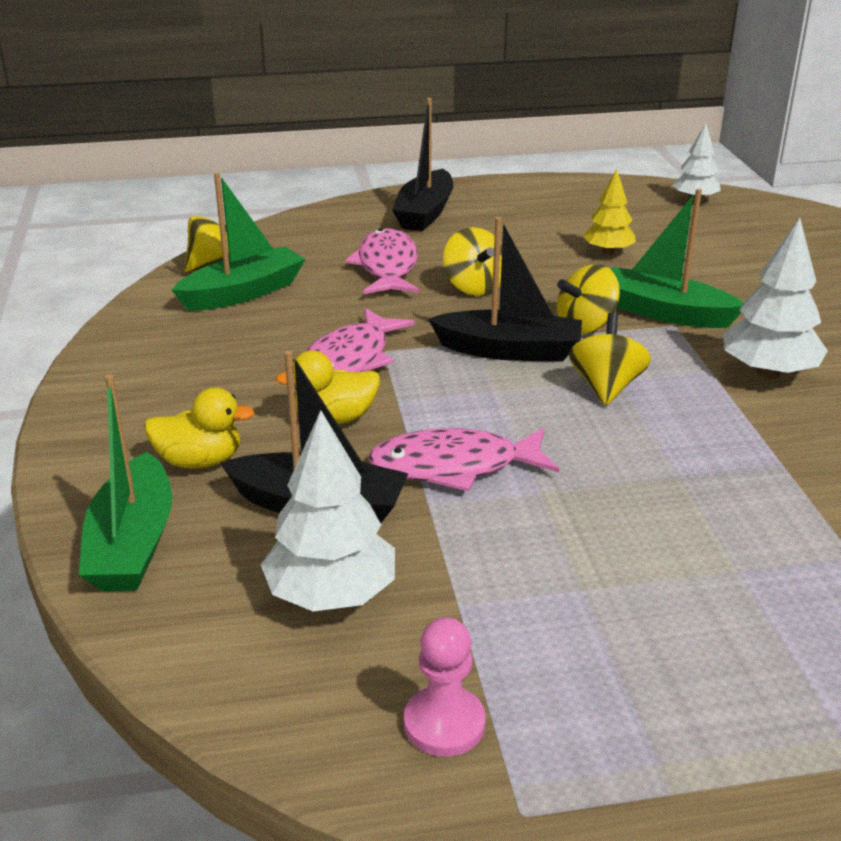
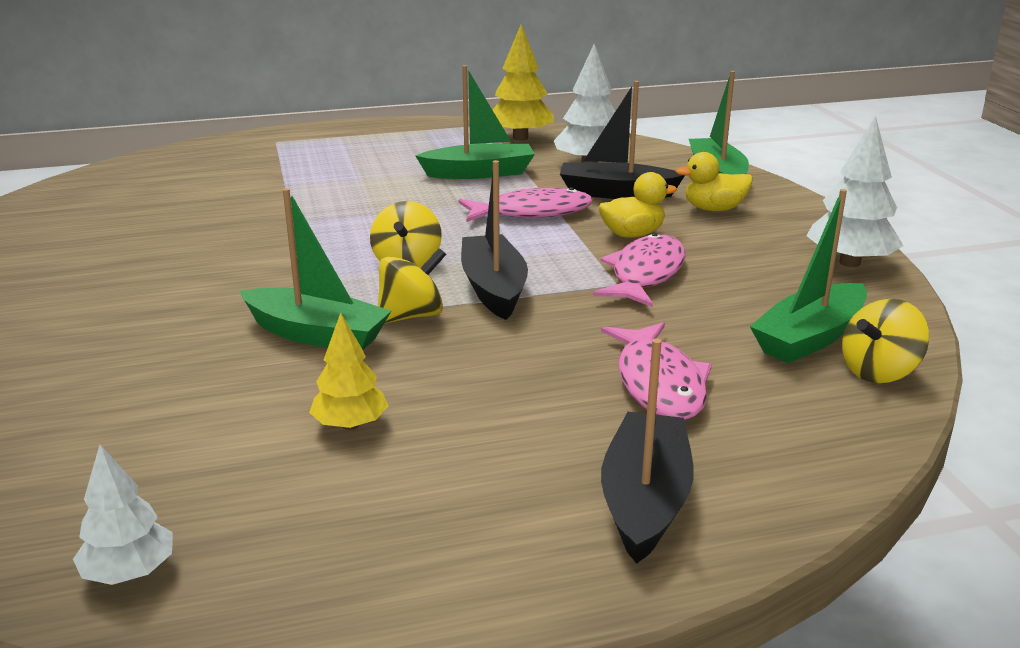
camera: 175 degrees right, 5 degrees down
pink pawn [404,617,486,757] -> yellow tree [493,24,554,141]
black boat [428,217,582,362] -> black boat turned 75 degrees clockwise [461,160,528,320]
yellow spinning top [443,227,502,296] -> none
white tree [723,218,828,378] -> white tree moved to [806,116,904,267]
none -> green boat [415,65,535,179]

